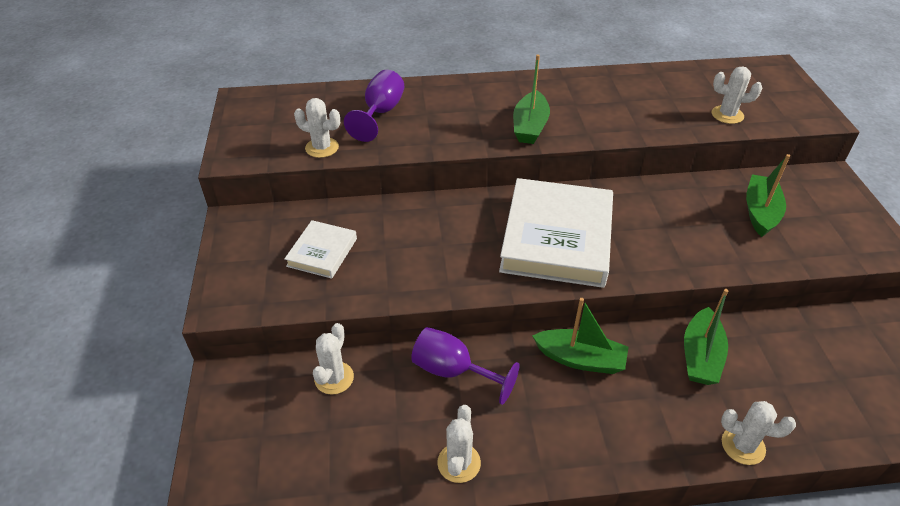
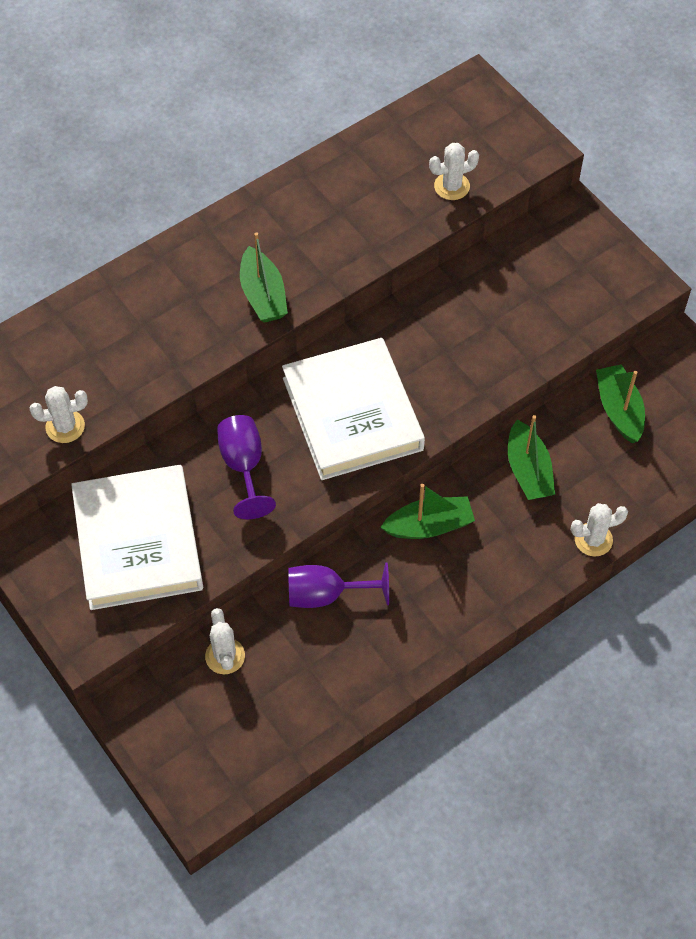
camera: 30 degrees left, 15 degrees up
white book [284,220,357,279] -> white book [71,465,203,610], size x2.04
purple goblet [344,70,404,142] -> purple goblet moved to [217,415,276,519]
white cactus [437,405,481,483] -> none
green boat [746,154,790,237] -> green boat moved to [596,364,645,443]

